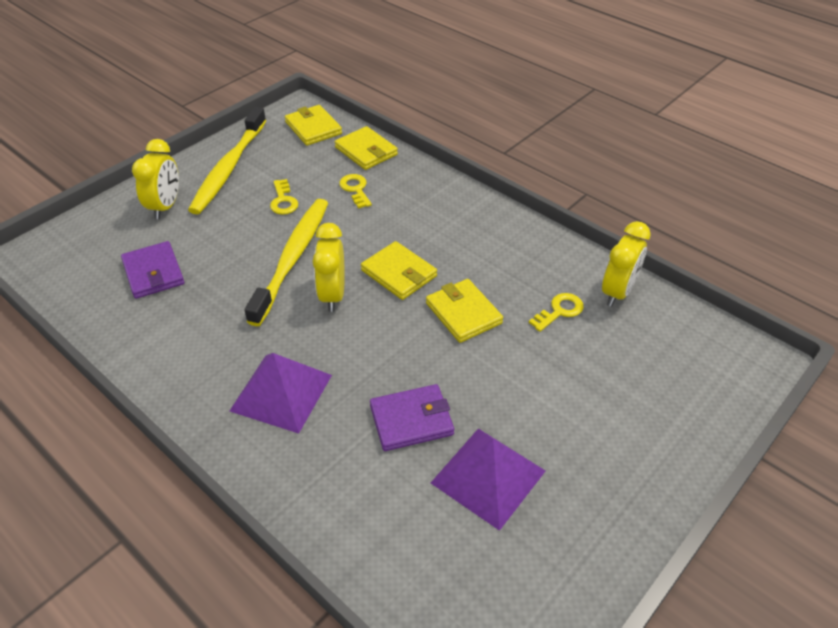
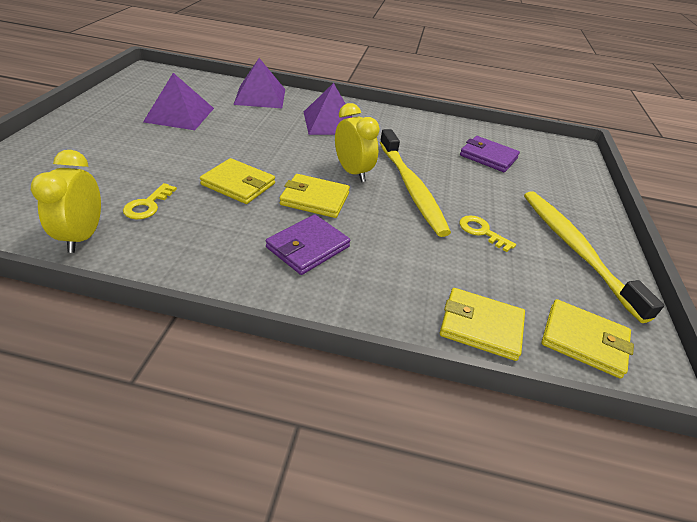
camera: 145 degrees right, 5 degrees down
yellow clock [132,139,179,219] -> none
yellow key [339,174,372,209] -> none
purple wallet [370,384,454,451] -> purple wallet moved to [266,215,350,275]
none -> purple pyramid [233,58,285,108]

